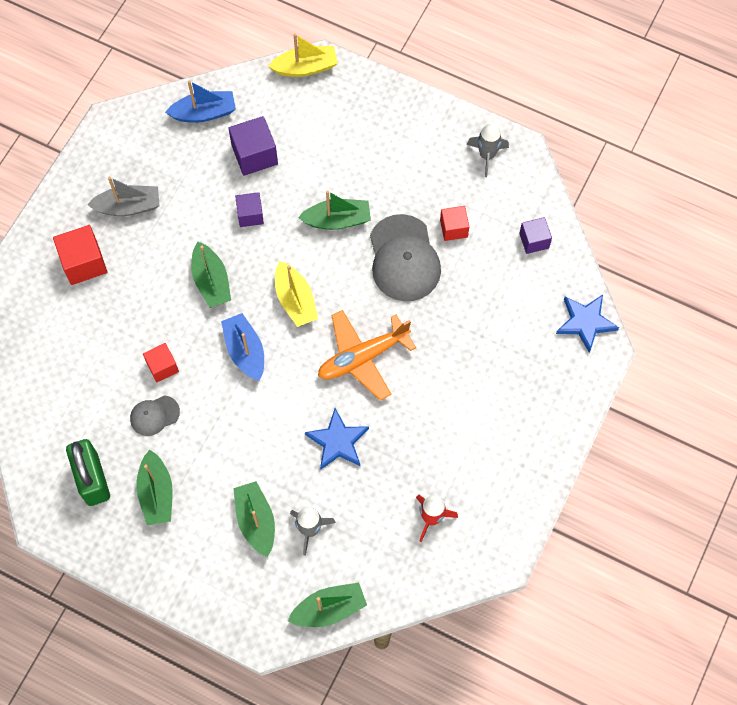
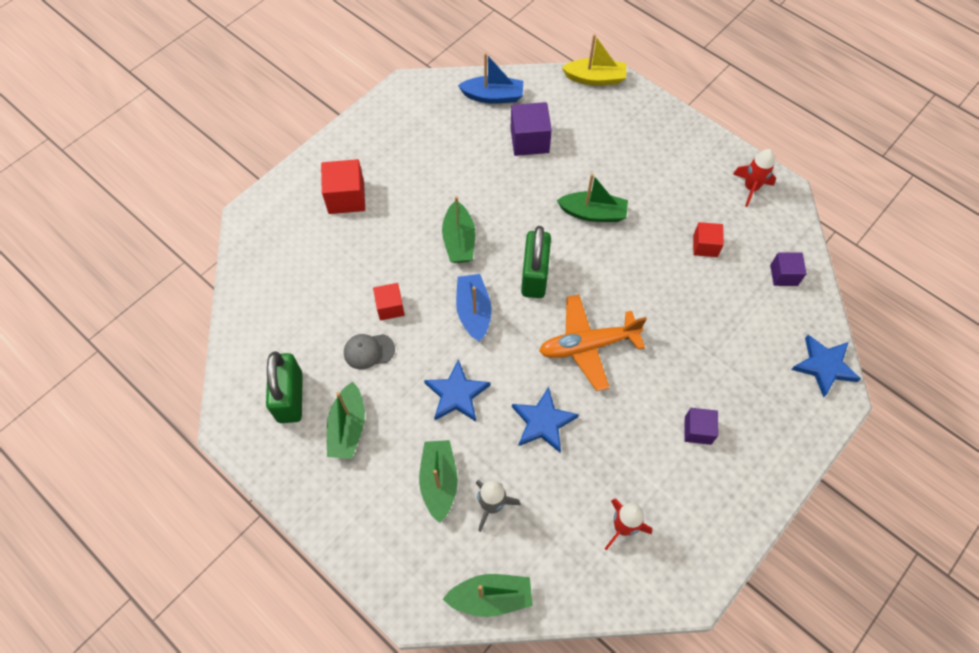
camera: 15 degrees right, 5 degrees down
grey boat [87,177,160,216] -> none
purple cube [235,192,264,227] -> purple cube moved to [684,408,718,445]
yellow boat [275,261,318,327] -> green padlock [521,226,551,298]
grey cap [370,214,441,301] -> none
grey rocket [467,123,509,177] -> red rocket [733,149,776,207]
none -> blue star [424,359,490,422]

